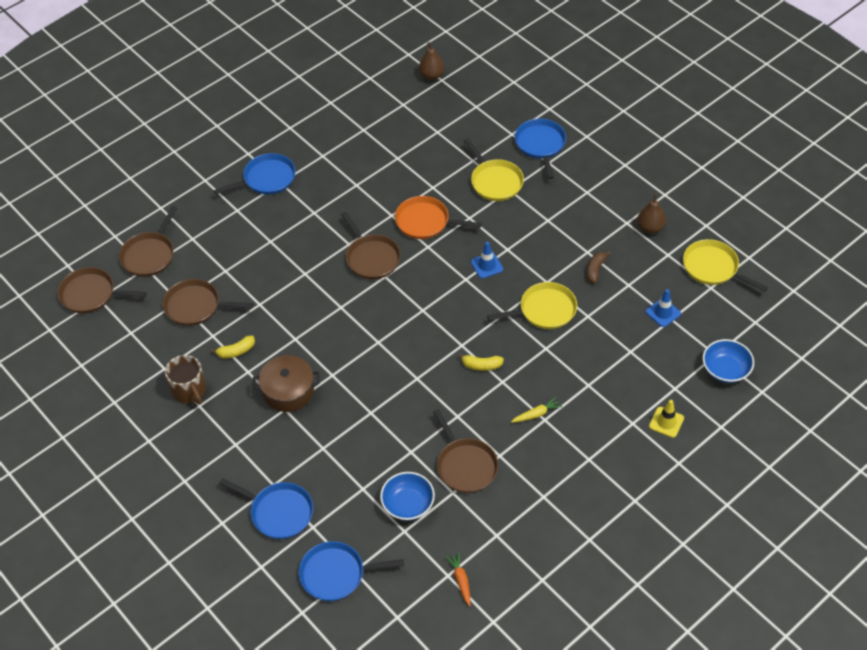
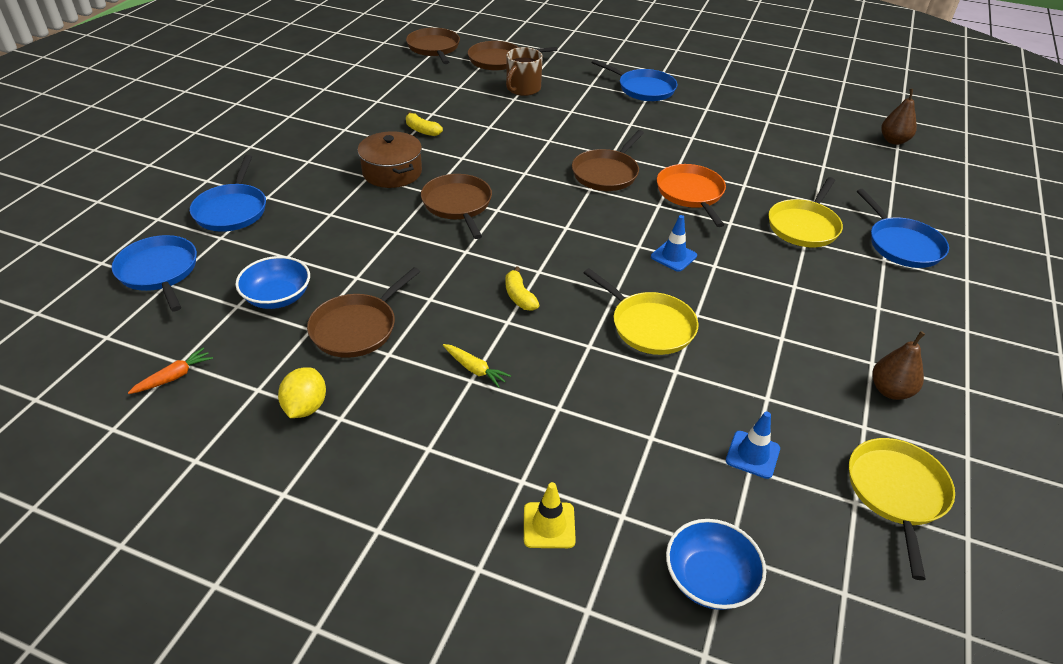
camera: 60 degrees right, 10 degrees down
brown pan [163,279,253,326] -> brown pan moved to [421,174,492,239]
brown mug [165,355,206,404] -> brown mug moved to [506,47,543,96]
blue pan [515,119,566,179] -> blue pan turned 105 degrees clockwise [857,189,949,268]
brown banana [587,251,611,283] -> none
none -> yellow lemon [278,367,326,418]

